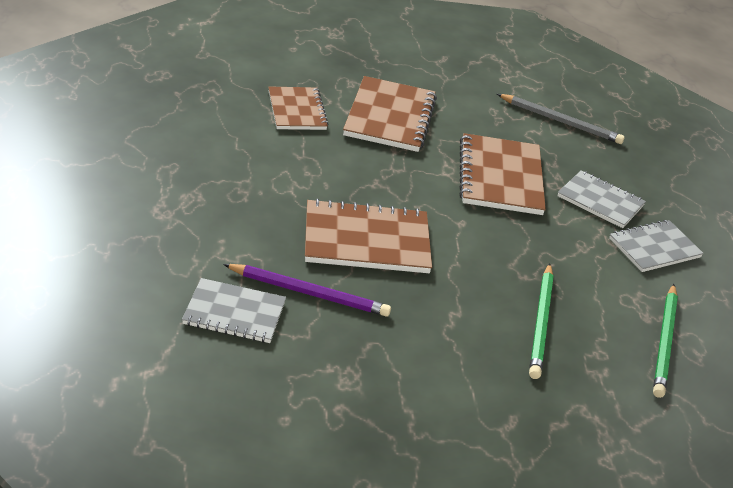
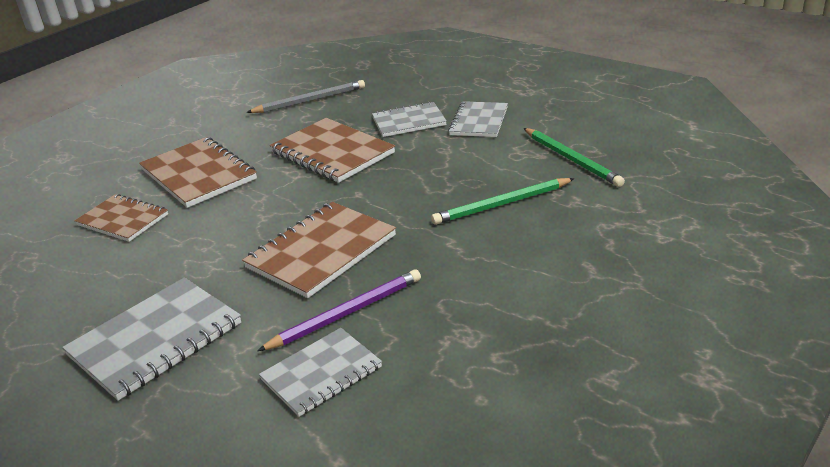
camera: 40 degrees left, 5 degrees down
green pencil [529,263,554,379] -> green pencil turned 105 degrees clockwise [431,178,575,225]
none -> grey notebook [62,278,241,401]

